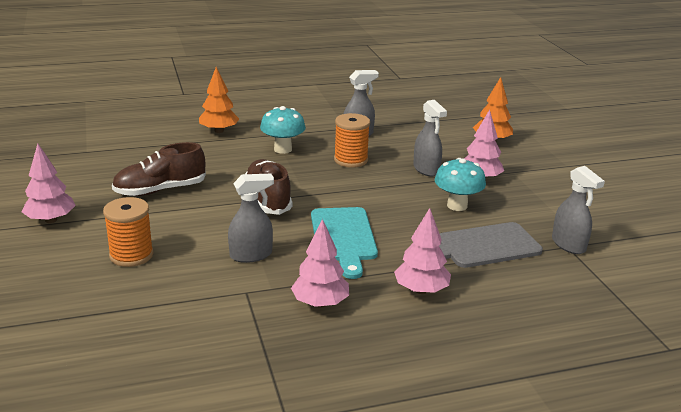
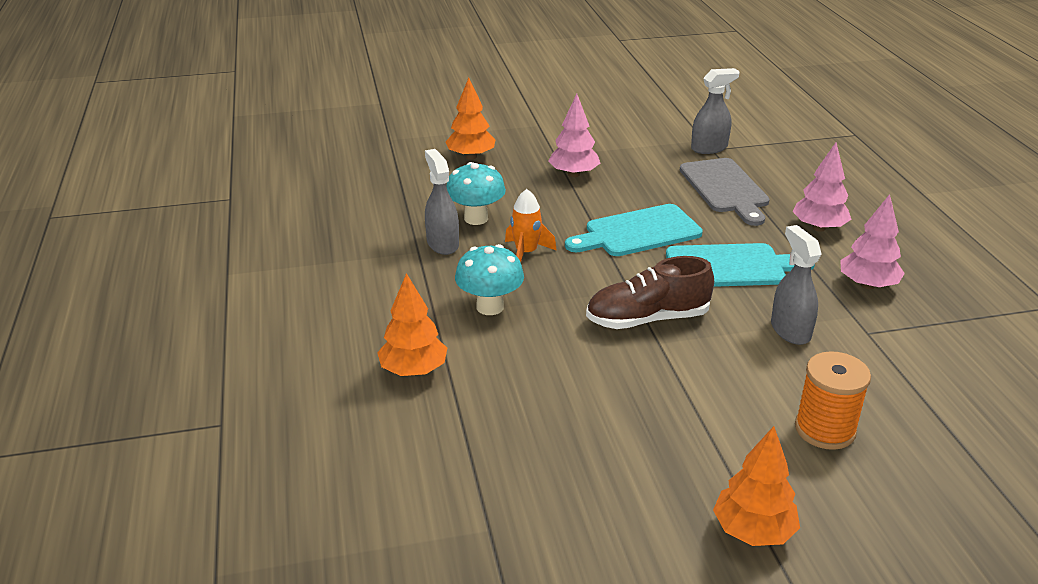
camera: 85 degrees left, 5 degrees up
pink tree [22,144,76,223] -> orange tree [713,426,800,546]
brown shoe [112,142,206,196] -> none
orange spool [334,113,370,168] -> orange rocket [505,189,557,262]
grey spray bottle [413,100,447,177] -> none
turquoise mushroom [434,158,486,211] -> turquoise mushroom moved to [446,162,506,225]
none -> turquoise cutting board [565,204,703,256]

